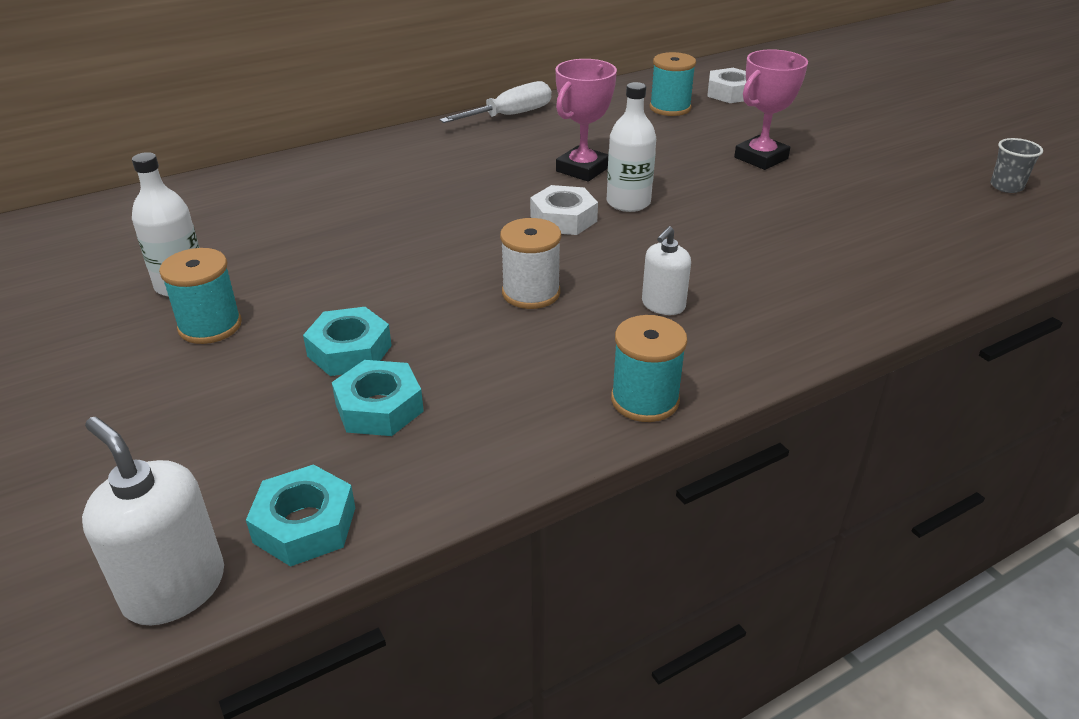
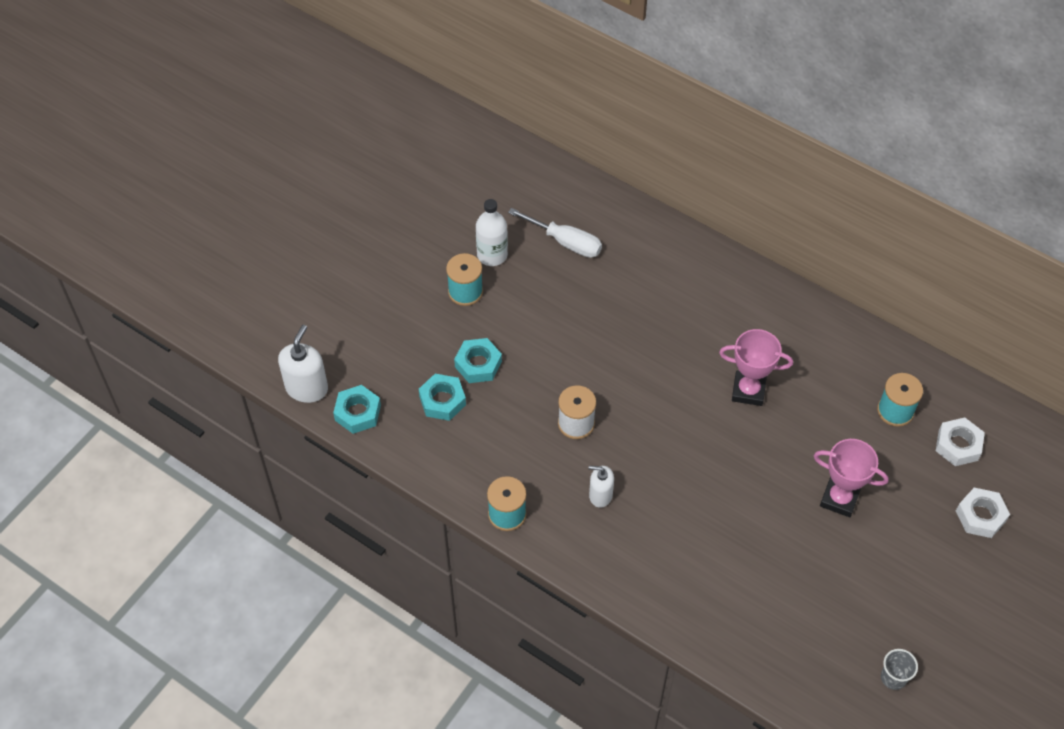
camera: 65 degrees right, 20 degrees up
white screwdriver [439,81,551,123] -> white screwdriver moved to [508,208,602,258]
white nut [530,185,598,235] -> white nut moved to [956,488,1010,538]
white bottle [607,82,656,212] -> none

